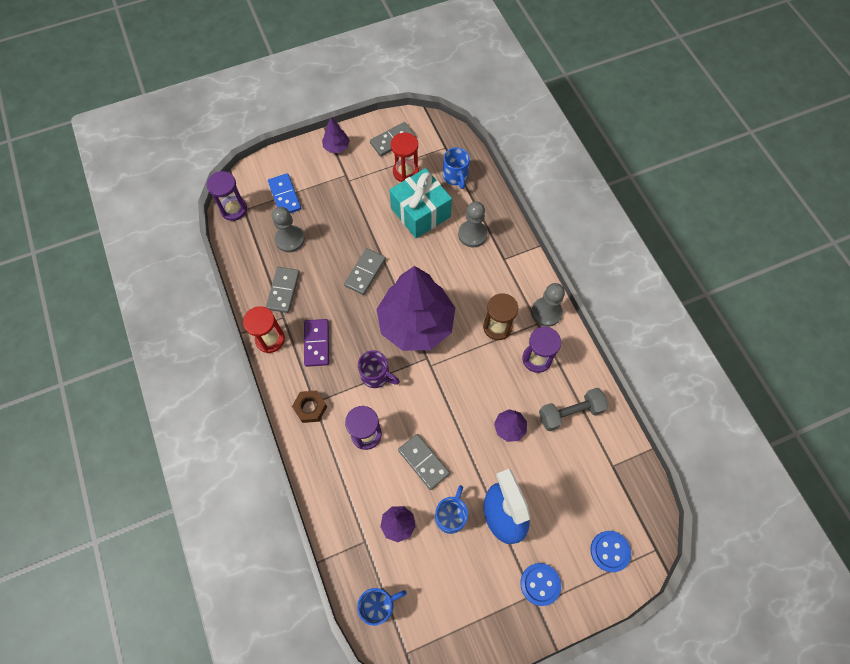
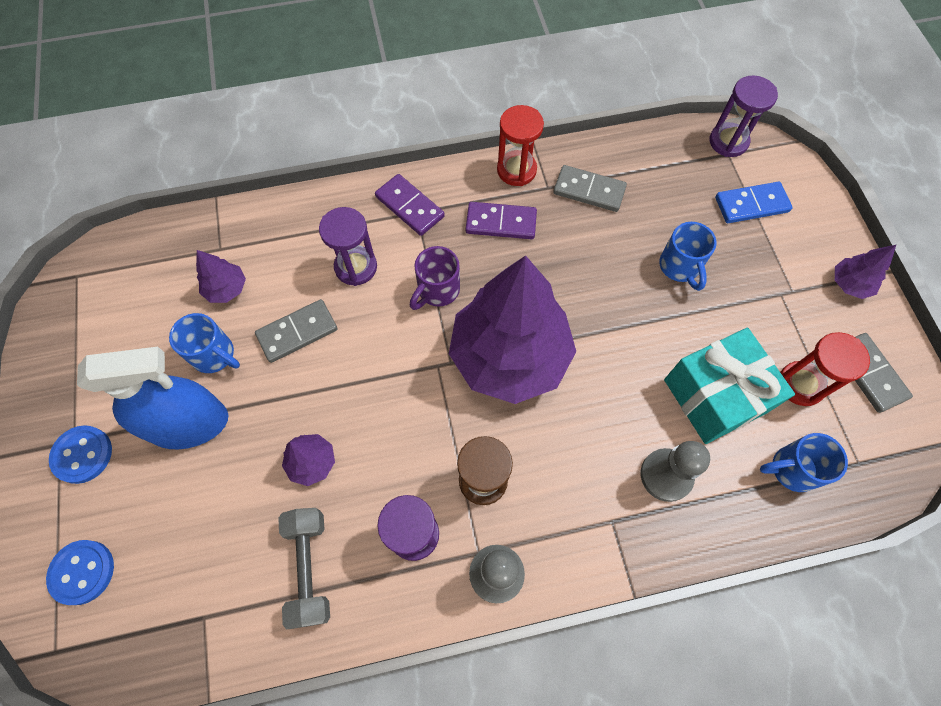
camera: 100 degrees right, 0 degrees up
grey pawn [272,207,305,253] -> none
brown nut [292,390,327,423] -> purple domino [375,174,445,236]
grey domino [344,248,386,295] -> none
blue mug [357,588,407,626] -> blue mug moved to [659,222,717,291]

